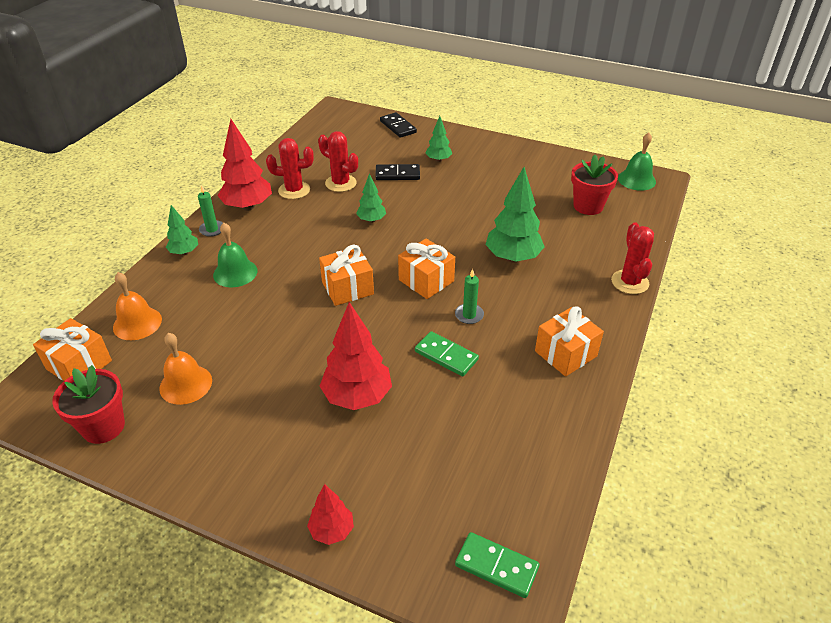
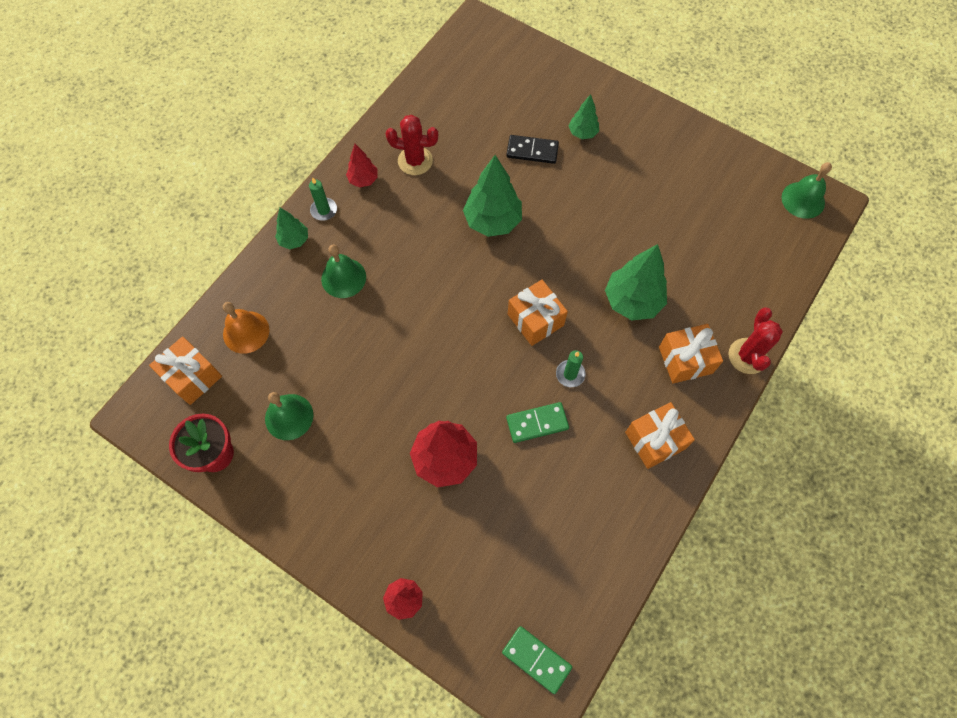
camera: 10 degrees right, 25 degrees up
orange bell [159,333,212,405] -> green bell [265,392,314,440]
red tree [218,119,272,211] -> red tree [346,144,378,188], size x0.55
red cactus [318,131,358,192] -> none
orange gift [319,245,374,306] -> orange gift moved to [659,324,723,384]
green tree [356,174,386,223] -> green tree [463,155,522,237], size x1.81
black domino [380,112,417,138] -> none
green domino [415,331,479,376] -> green domino turned 60 degrees counterclockwise [506,402,569,443]
red flower pot [571,155,618,215] -> none

